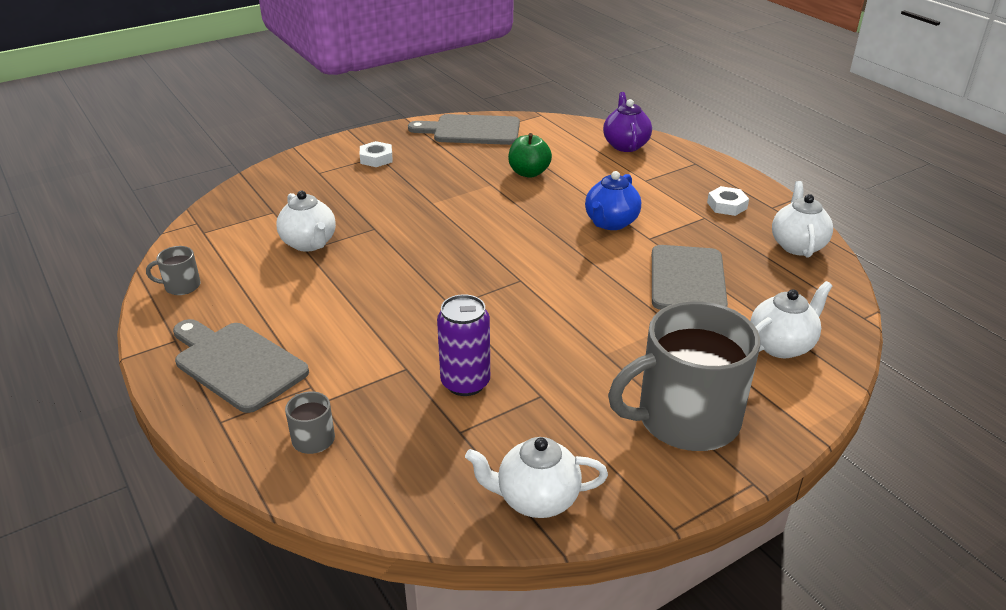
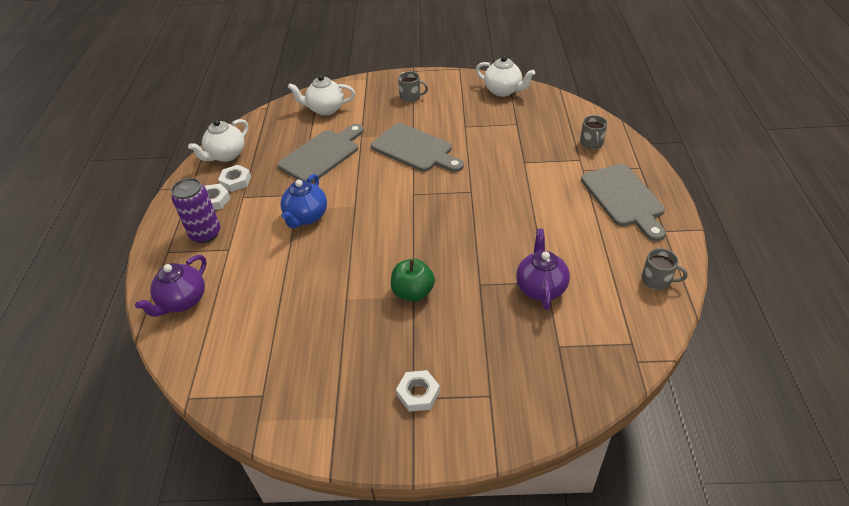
camera: 145 degrees left, 10 degrees up
white teapot [276,191,336,252] -> purple teapot [516,229,570,310]
grey cutting board [408,114,520,145] -> grey cutting board moved to [371,123,464,172]
purple can [437,294,490,396] -> purple can moved to [171,178,220,243]
green apple [508,133,552,178] -> green apple moved to [391,259,435,302]
blue teapot [585,171,641,230] -> blue teapot turned 135 degrees clockwise [280,174,327,228]
grey mug [608,301,760,451] -> grey mug [398,71,428,102], size x0.41
none -> white nut [218,165,251,192]

